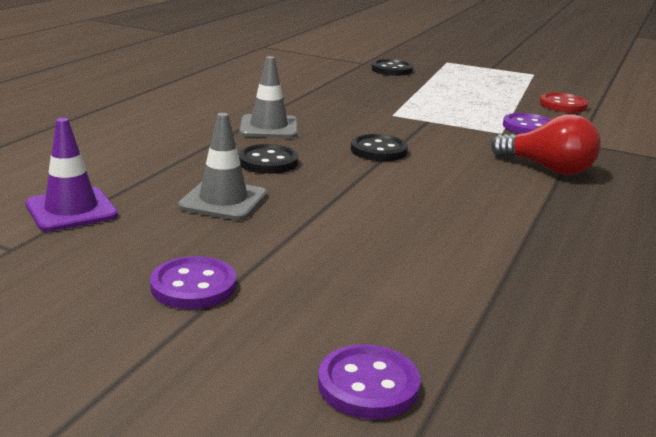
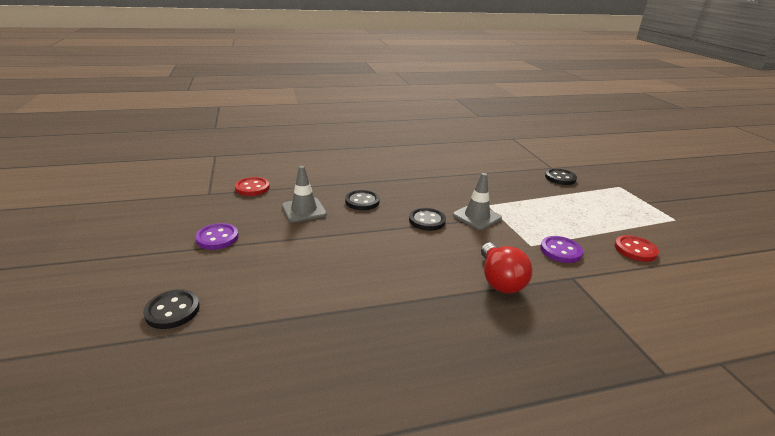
camera: 50 degrees right, 5 degrees up
purple traffic cone [25,118,118,232] -> red button [235,177,270,196]
grey traffic cone [239,56,298,138] -> grey traffic cone moved to [453,173,502,230]
purple button [318,344,420,419] -> black button [143,289,200,329]

